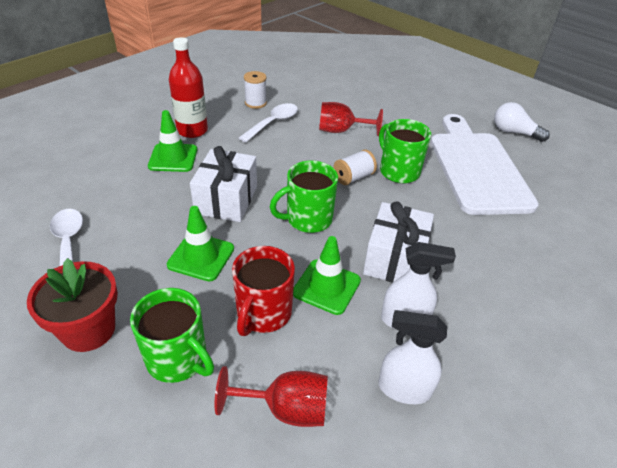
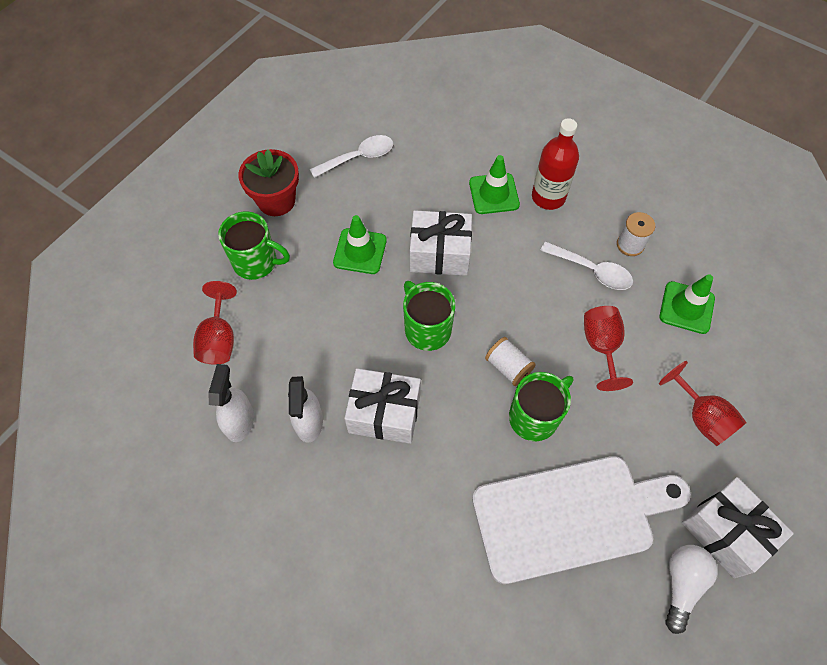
camera: 85 degrees right, 20 degrees up
green mug [130,288,214,383] -> green mug turned 105 degrees counterclockwise [218,211,290,280]
red mug [232,246,295,336] -> none
green traffic cone [293,236,361,315] -> green traffic cone moved to [659,274,715,334]
none -> red goblet [659,361,747,446]
none -> white gift [682,477,794,578]

